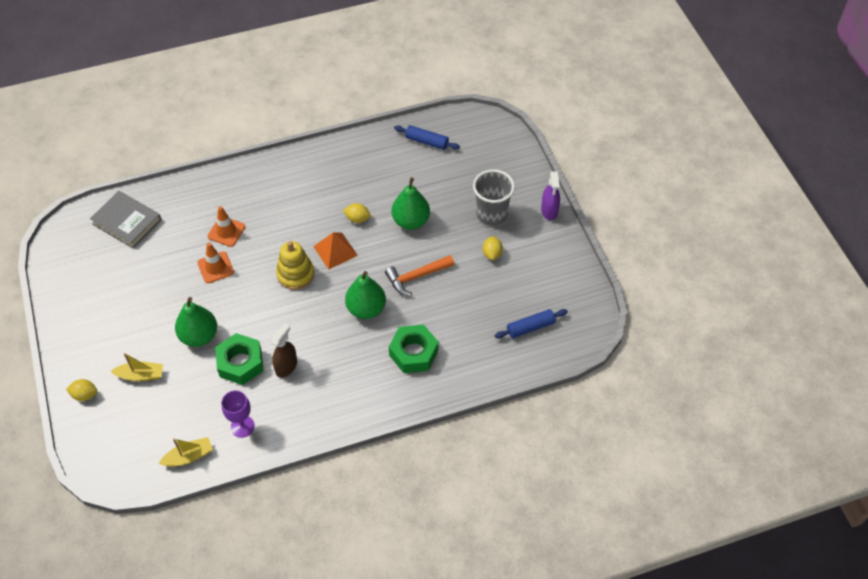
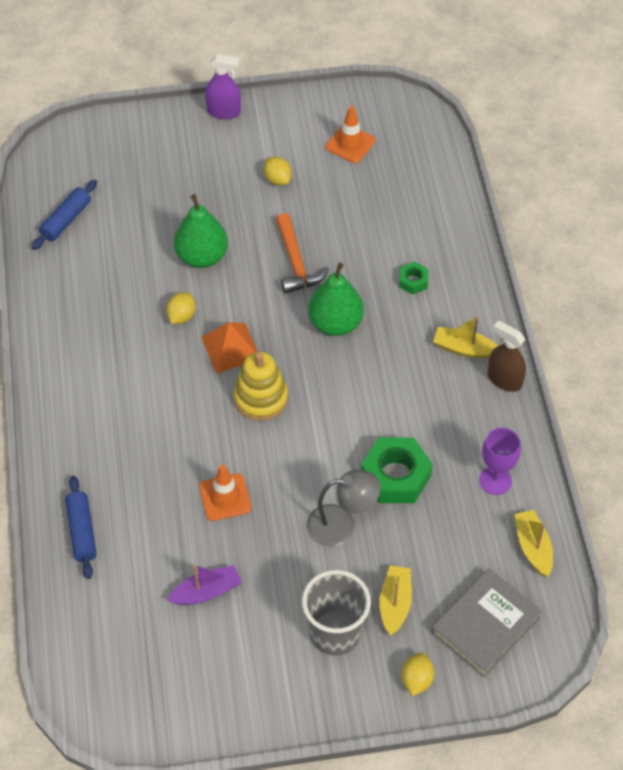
camera: 80 degrees left, 0 degrees up
grey book [90,191,162,249] -> grey book moved to [431,568,542,678]
green pear [175,297,217,347] -> grey lamp [307,470,380,547]
orange traffic cone [208,206,245,247] -> orange traffic cone moved to [326,106,376,163]
brown spray bottle [272,323,297,378] -> brown spray bottle moved to [488,320,526,392]
green nut [389,325,439,373] -> green nut [399,262,428,294], size x0.50
grey cup [473,170,515,226] -> grey cup moved to [302,570,371,655]
yellow lemon [483,236,503,260] -> yellow lemon turned 45 degrees clockwise [264,157,292,186]
blue rolling pin [494,309,568,339] -> blue rolling pin moved to [65,476,97,579]
none -> purple boat [167,565,242,605]
none -> yellow boat [433,316,498,358]

